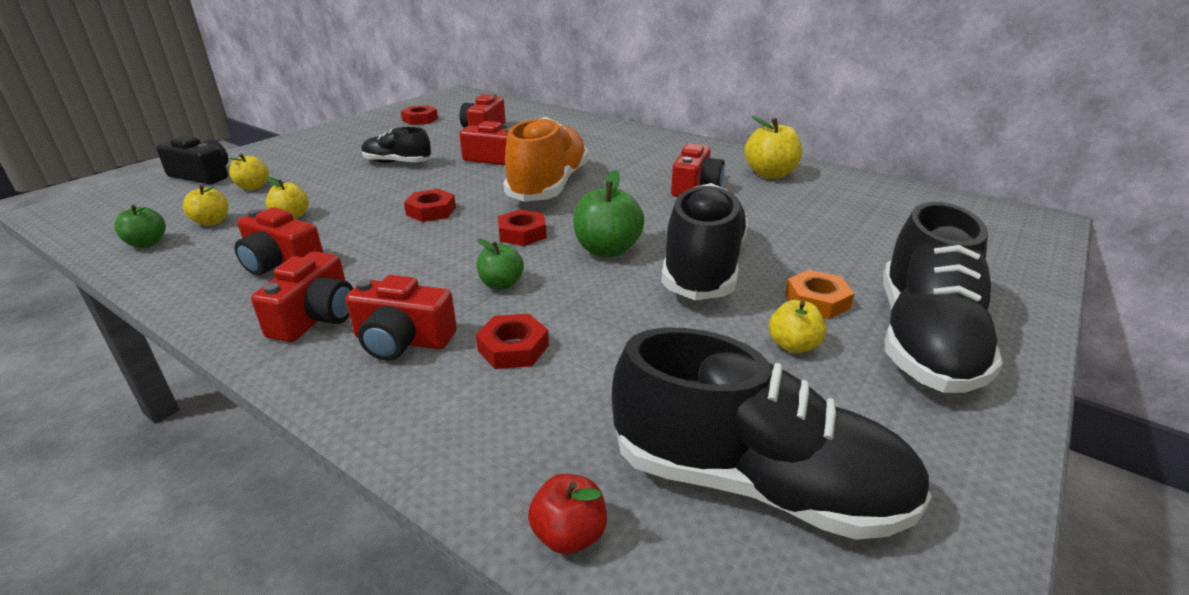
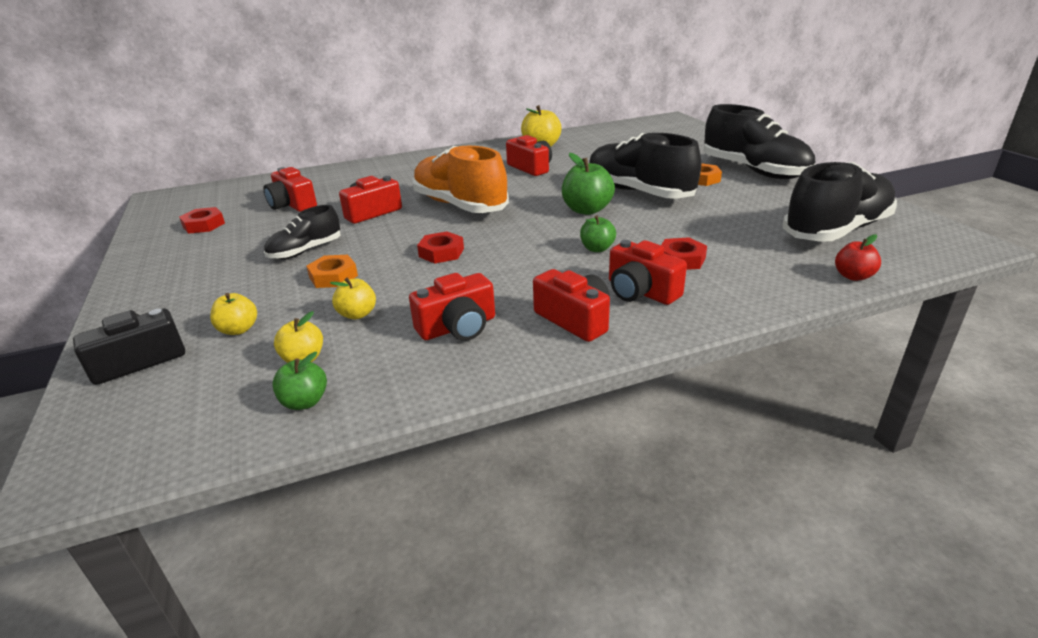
camera: 55 degrees left, 0 degrees up
red camera [346,275,457,361] -> red camera turned 90 degrees clockwise [609,240,687,305]
red nut [498,209,547,246] -> none
yellow apple [769,300,827,353] -> none
none -> orange nut [306,255,358,288]

